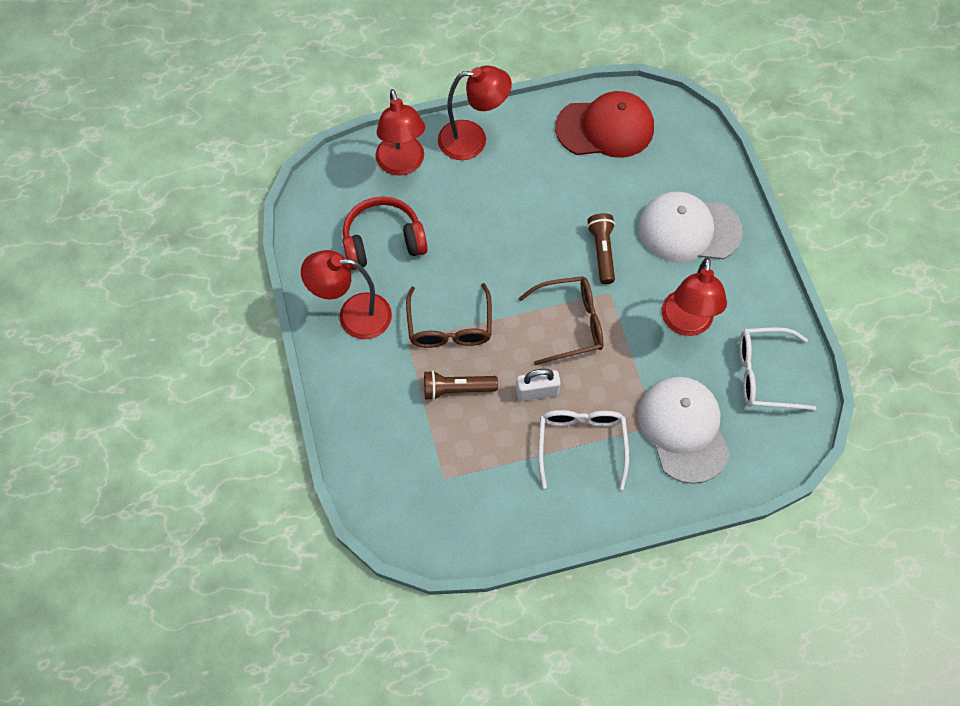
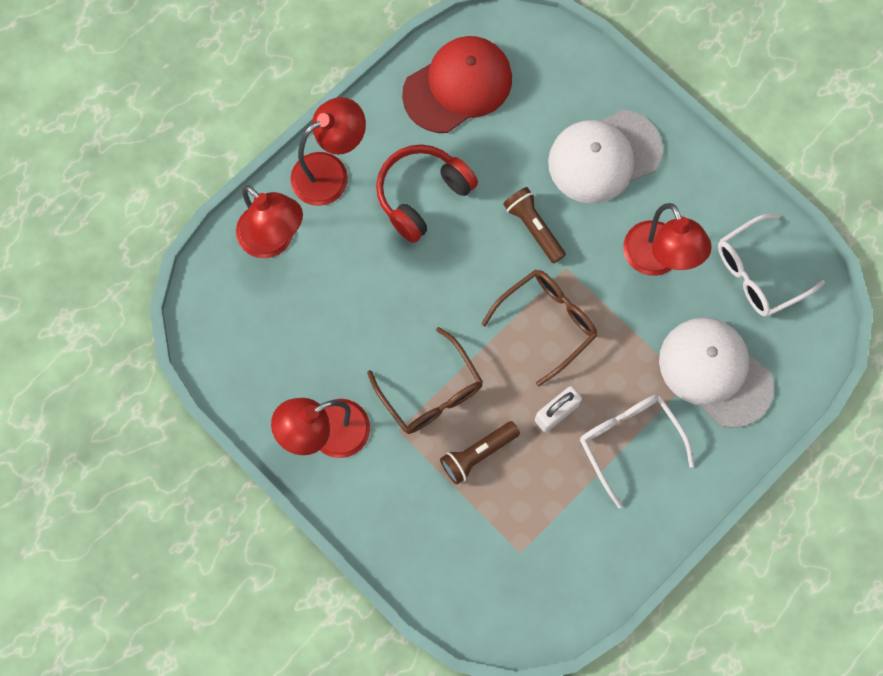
camera: 30 degrees left, 10 degrees up
red headphones [343,196,428,270] -> red headphones moved to [376,145,478,243]

